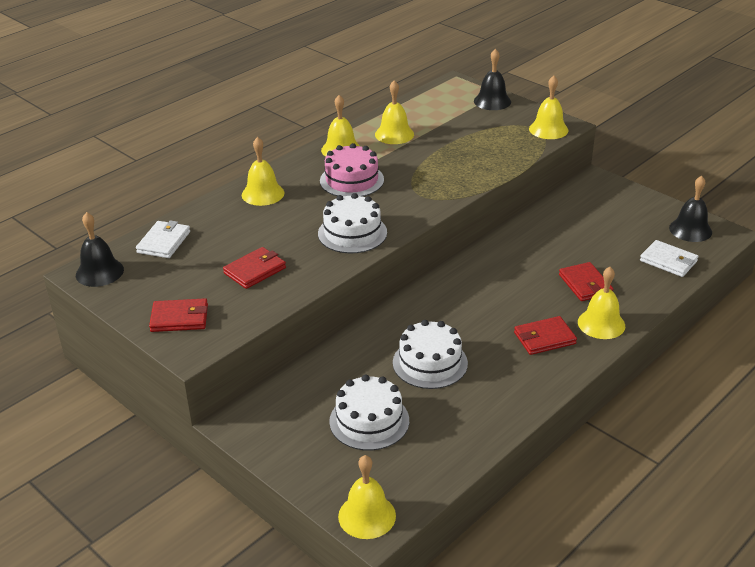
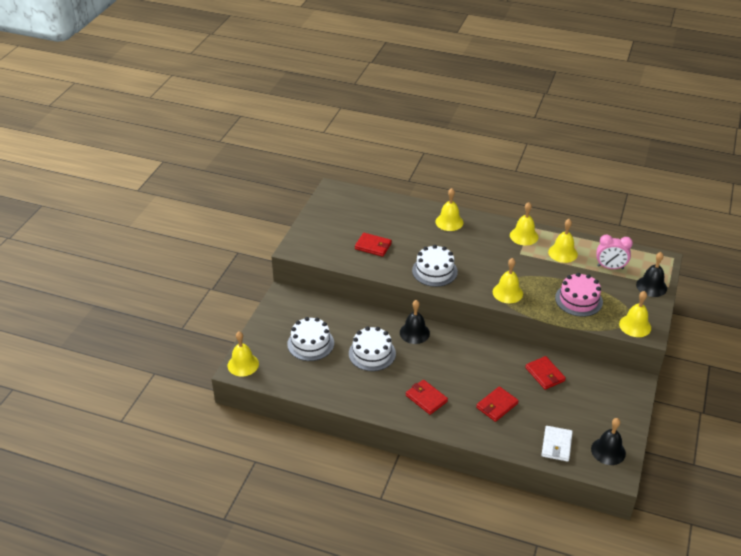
camera: 65 degrees right, 5 degrees up
black bell [76,212,124,287] -> black bell moved to [400,300,430,344]
white wallet [136,220,190,258] -> none
red wallet [149,298,208,332] -> red wallet moved to [525,356,566,390]
pink cake [320,143,384,197] -> pink cake moved to [555,273,603,317]
yellow bell [578,267,625,339] -> yellow bell moved to [493,258,523,303]
none -> pink clock [597,234,633,269]

